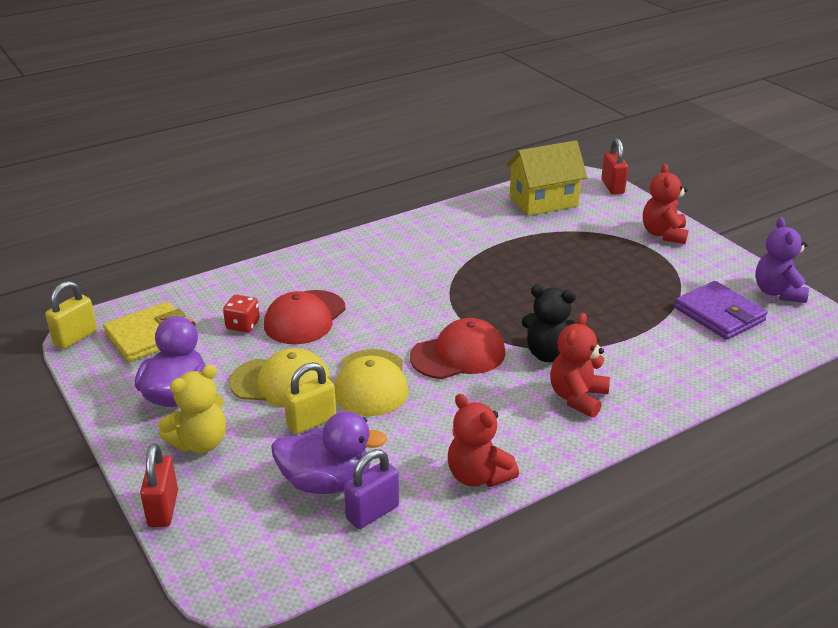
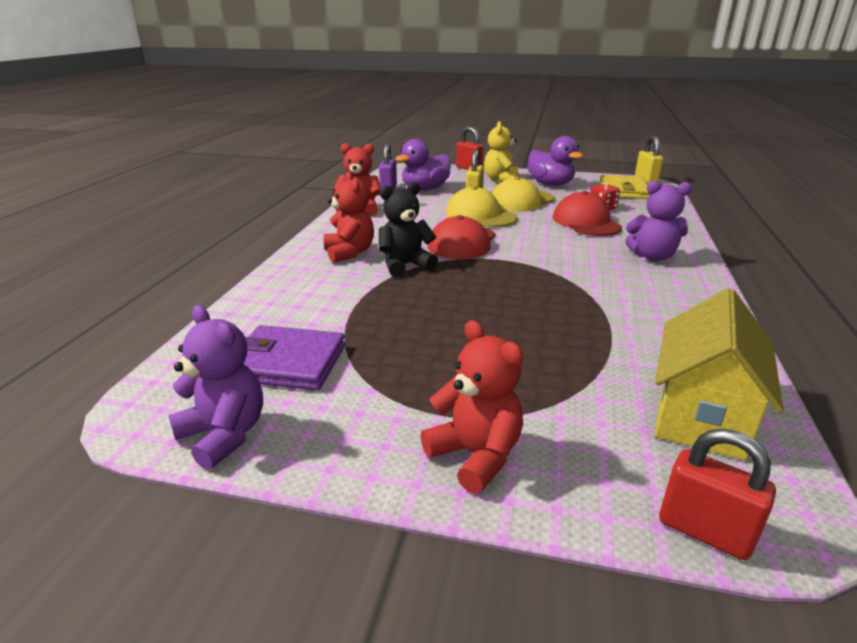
camera: 135 degrees right, 5 degrees down
none -> purple teddy bear [625,180,692,261]

